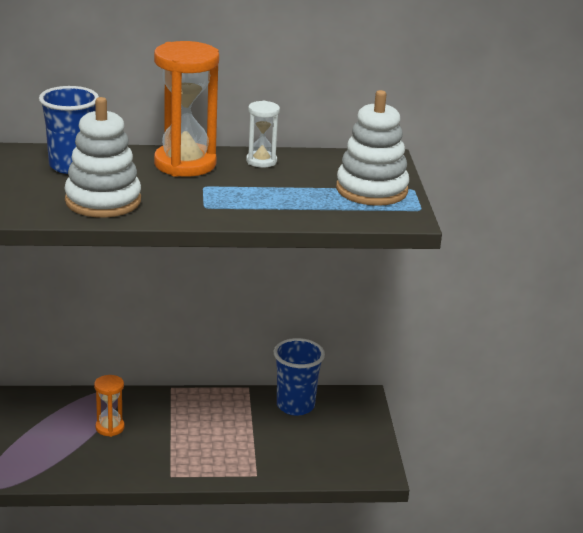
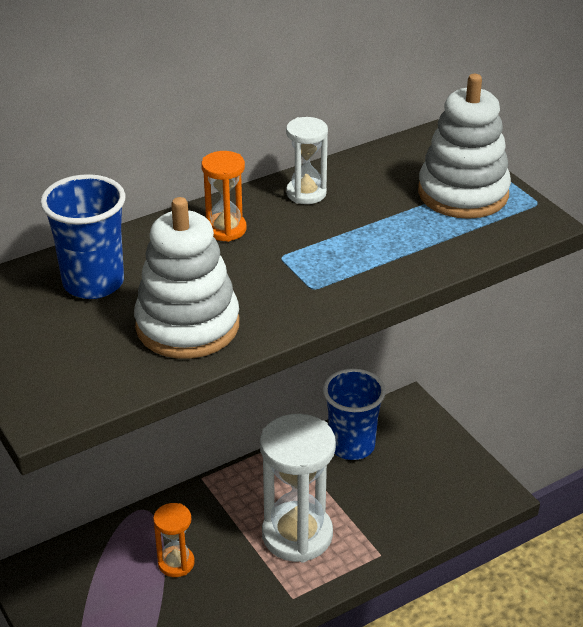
camera: 25 degrees left, 10 degrees up
orange hourglass [154,41,219,177] -> orange hourglass [201,151,247,242], size x0.50
none -> white hourglass [260,414,336,563]

